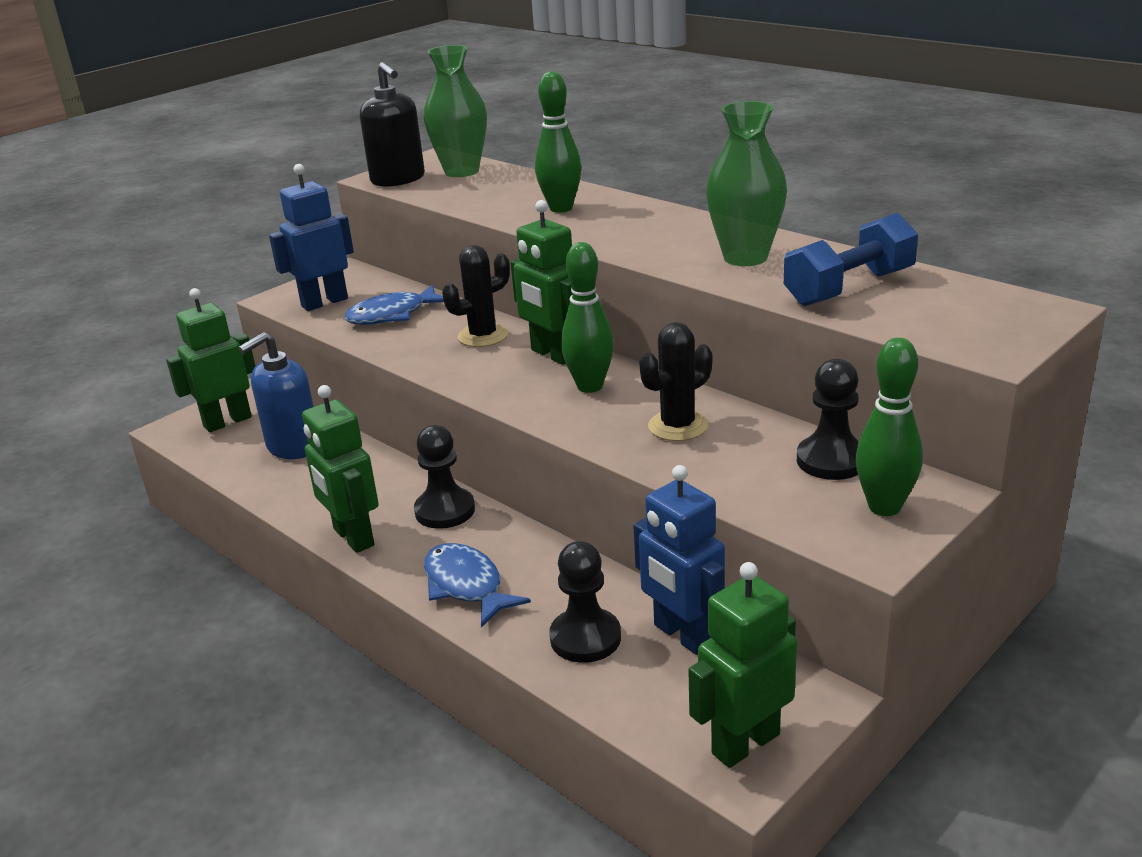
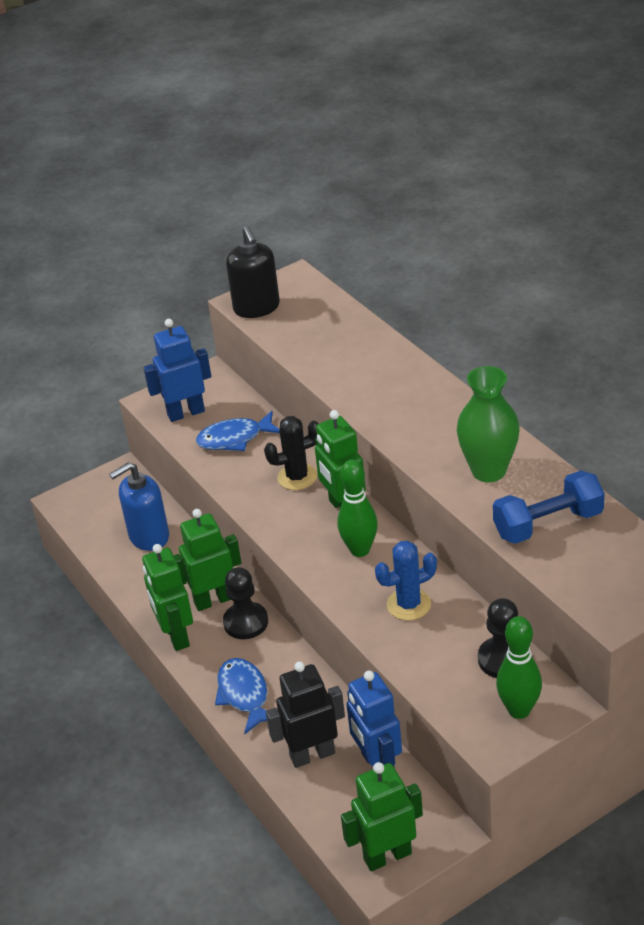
camera: 15 degrees right, 10 degrees up
green robot [166,288,256,432] -> green robot moved to [174,509,241,611]
green vase [424,45,487,177] -> none
green bowling pin [535,71,581,213] -> none
black pawn [549,541,621,663] -> black robot [266,661,345,768]
black cactus [639,322,712,441] -> blue cactus [375,541,437,620]

